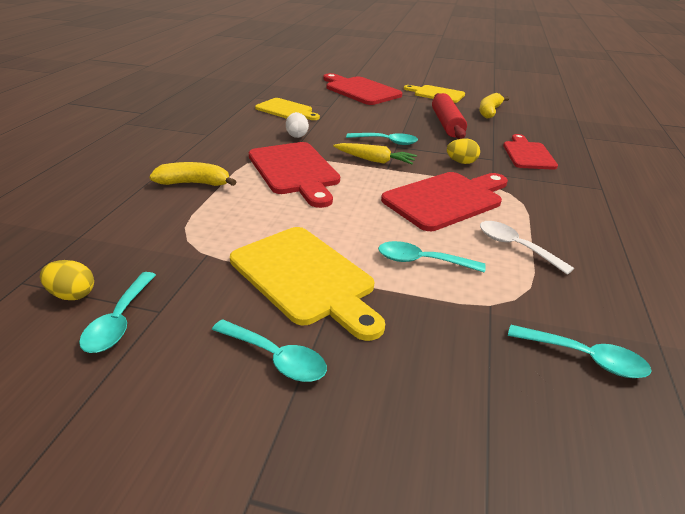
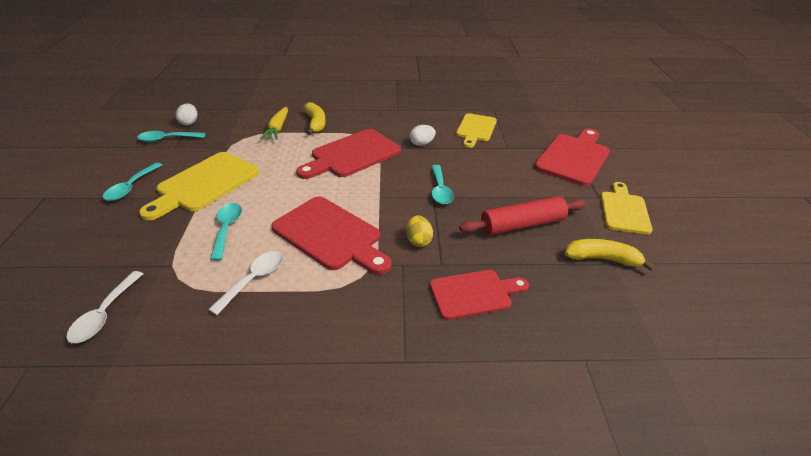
camera: 75 degrees right, 5 degrees up
yellow egg [40,260,94,300] -> white egg [176,103,197,125]
yellow carrot [333,143,417,164] -> yellow carrot moved to [260,107,288,140]
turquoise spoon [508,325,652,378] -> white spoon [66,271,143,343]

